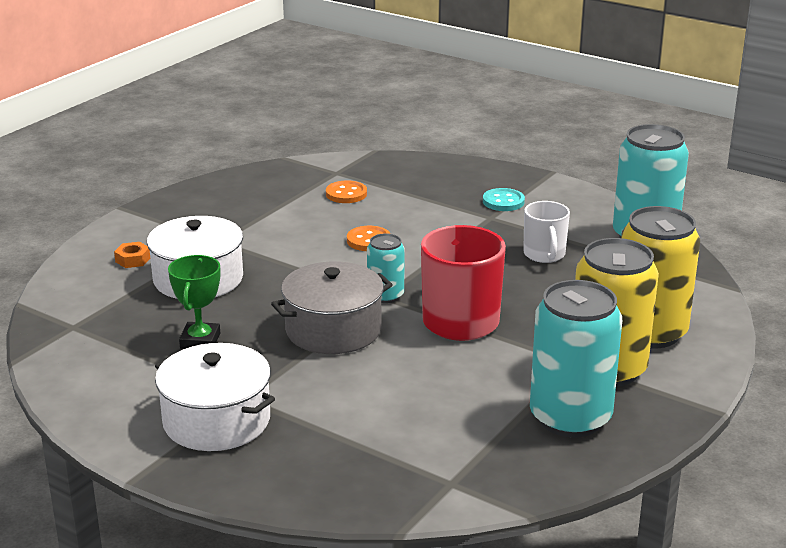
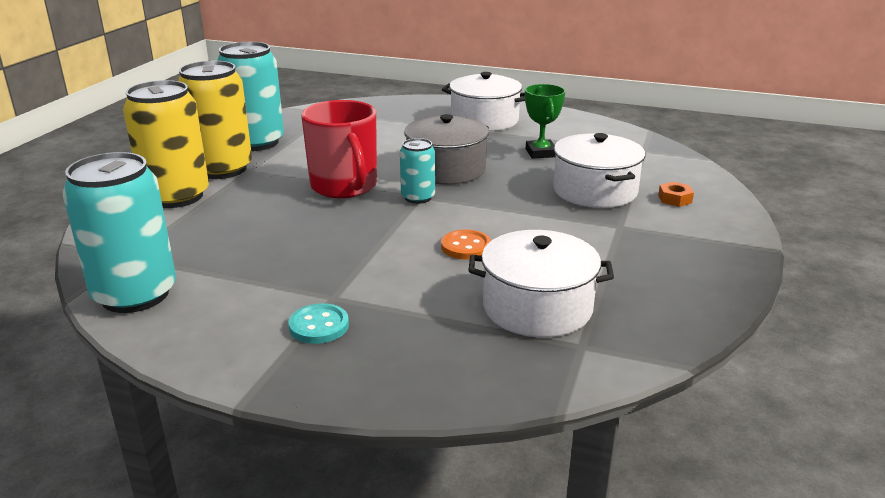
camera: 165 degrees right, 0 degrees up
orange button [326,180,367,203] -> white pot [468,230,614,337]
white mug [523,201,570,263] -> none

